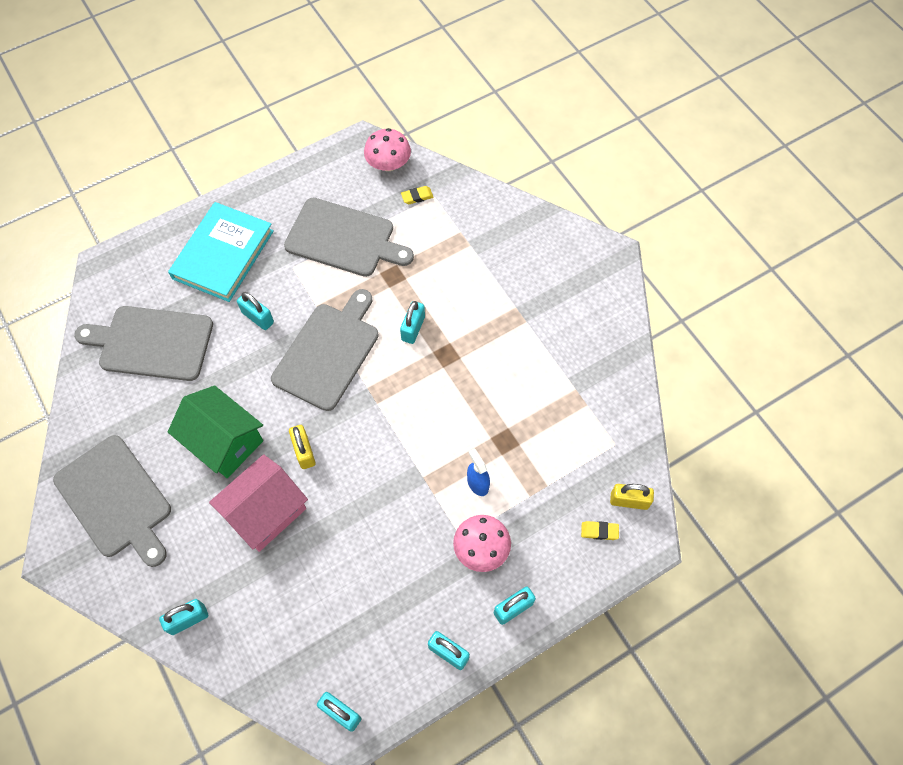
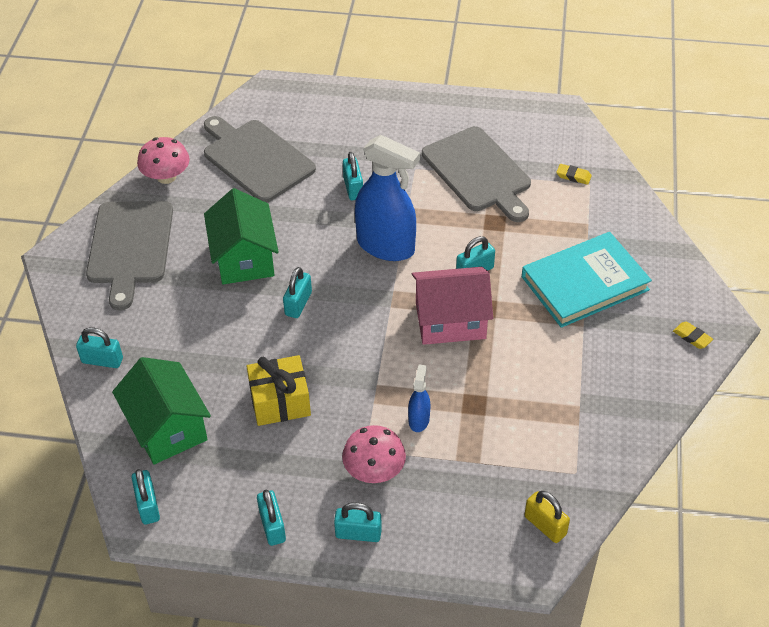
camera: 40 degrees right, 15 degrees down
turquoise book [168,202,274,302] -> turquoise book moved to [522,232,652,328]
pink house [209,454,308,552] -> pink house moved to [412,267,493,345]
grey cutting board [271,289,379,411] -> blue spray bottle [355,135,420,261]
yellow padlock [289,425,316,469] -> turquoise padlock [283,267,312,318]
pink mushroom [364,128,411,171] -> pink mushroom moved to [137,137,190,184]
yellow eraser [581,521,619,540] -> yellow eraser moved to [673,322,713,349]
none -> green house [112,357,211,465]
none -> yellow gift [247,355,311,426]

